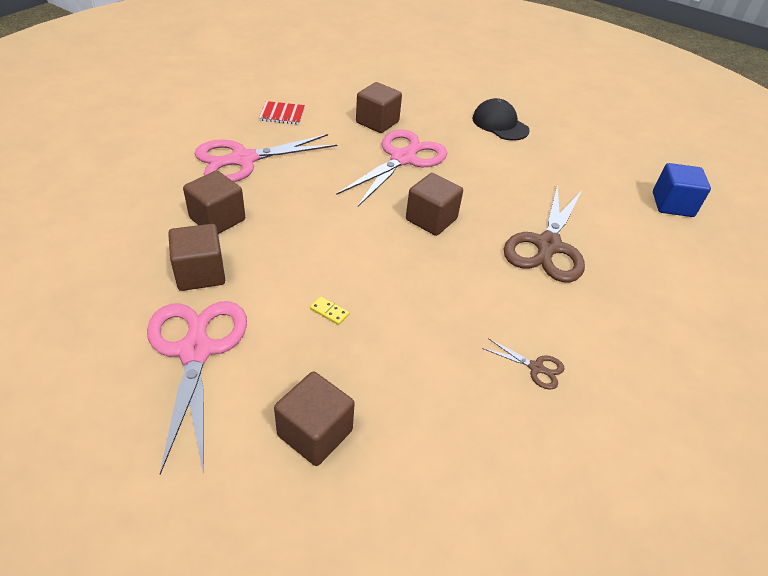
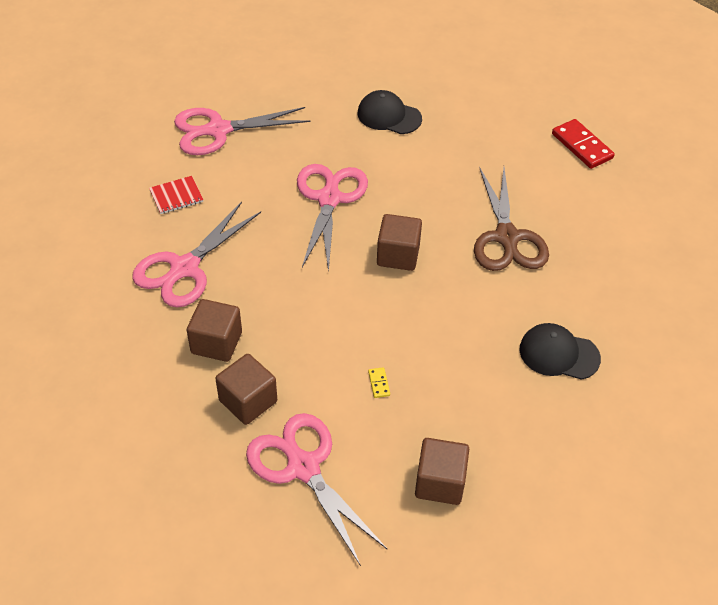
camera: 25 degrees left, 5 degrees up
yellow domino [310,296,349,325] -> yellow domino turned 75 degrees clockwise [368,367,390,398]
brown cube [356,82,402,133] -> none
brown scissors [482,338,565,390] -> black cap [519,323,601,380]
blue cube [653,163,711,217] -> red domino [552,119,615,169]
none -> pink scissors [174,107,310,155]

